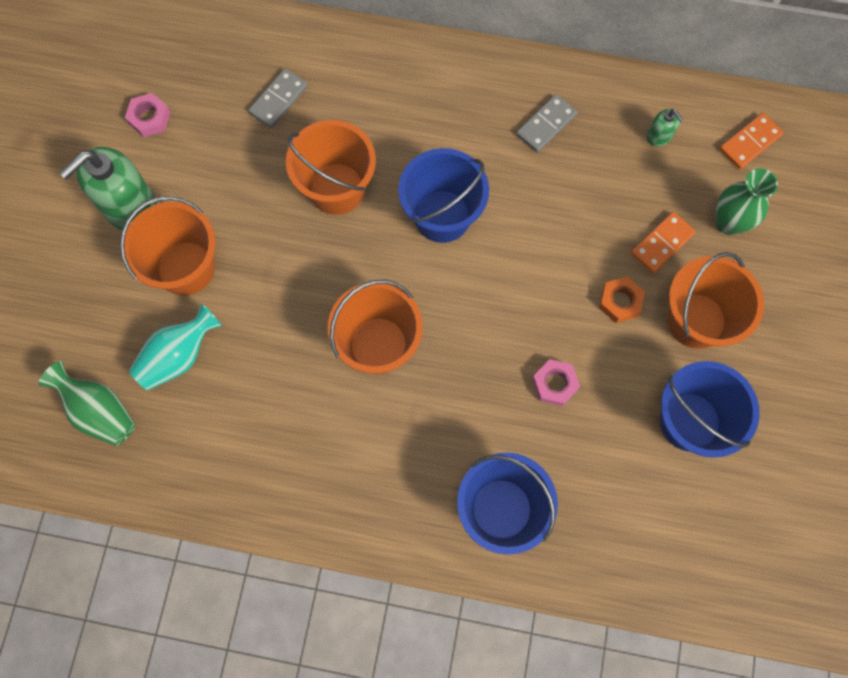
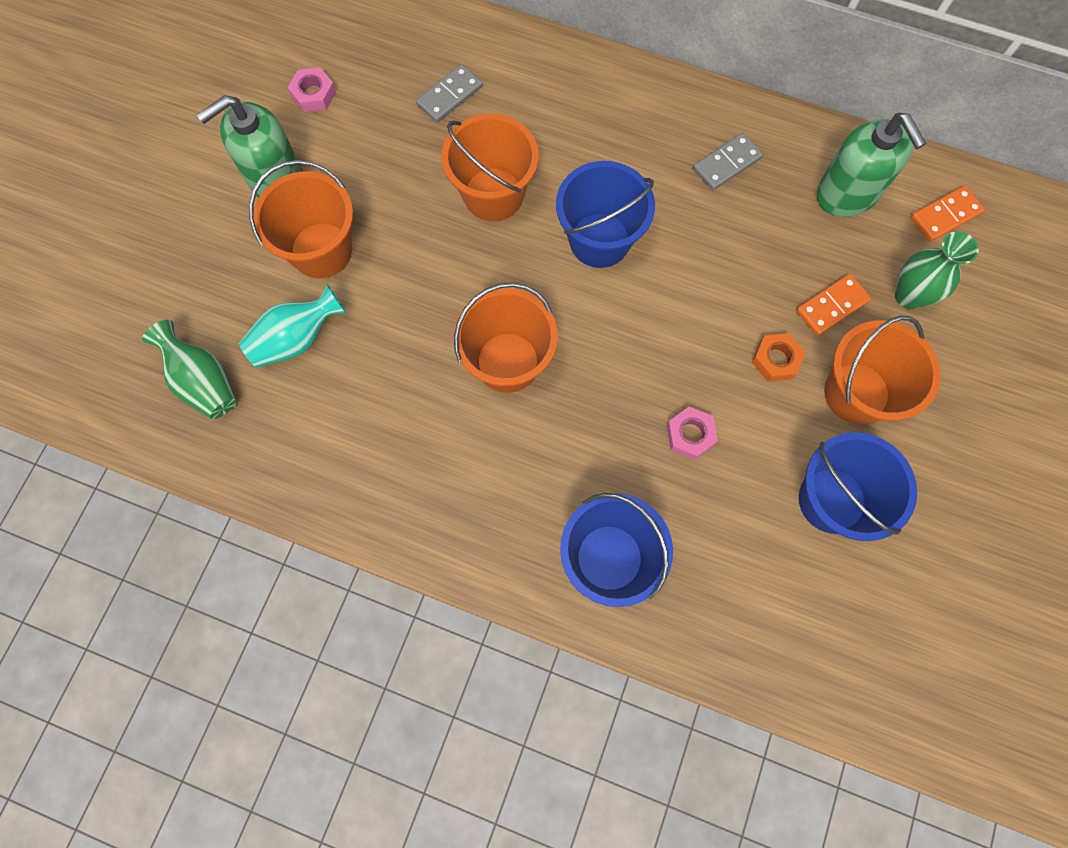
camera: 10 degrees right, 0 degrees up
green soap dispenser [647,109,683,147] -> green soap dispenser [817,113,926,217], size x2.20

